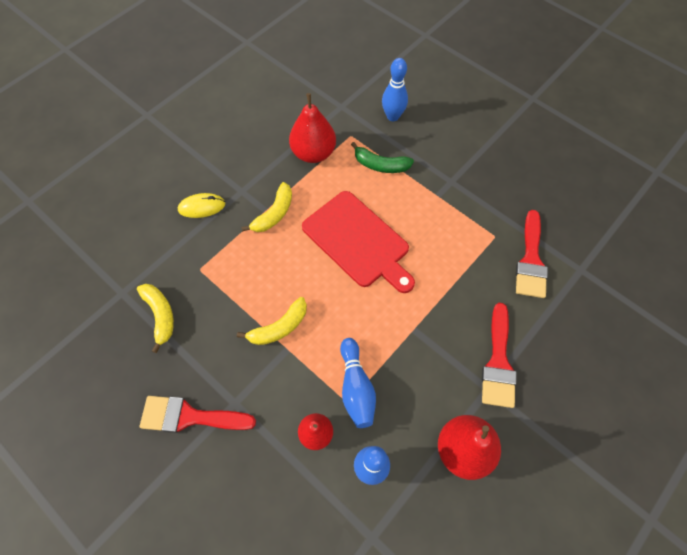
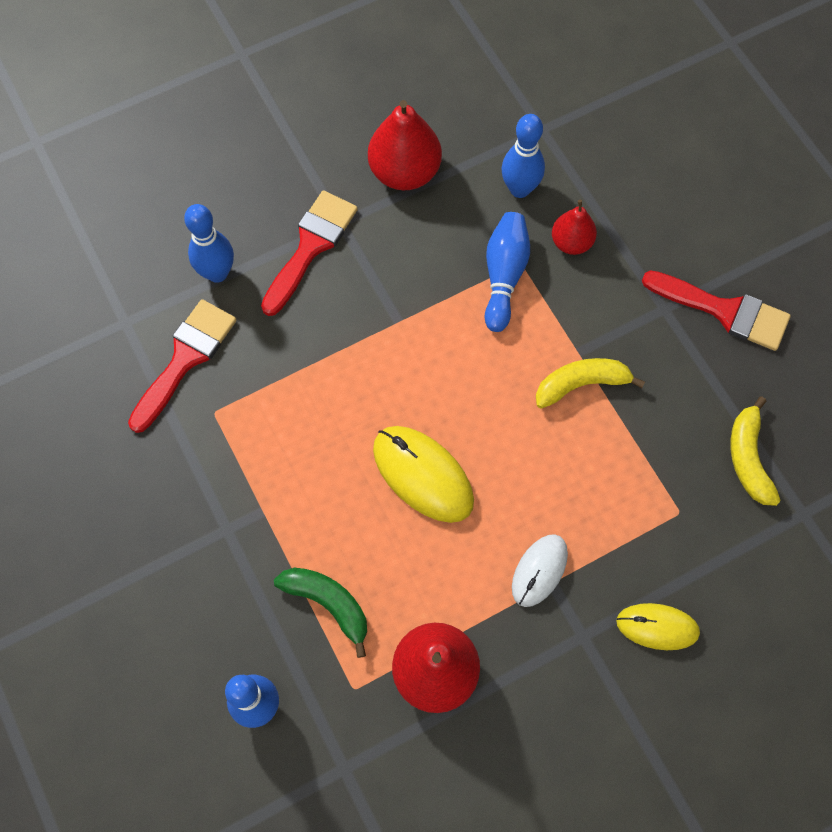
camera: 160 degrees left, 5 degrees up
yellow banana [241,182,292,232] -> white mouse [512,534,568,607]
red cutting board [302,191,415,293] -> yellow mouse [373,426,474,523]
none -> blue bowling pin [184,204,234,283]

